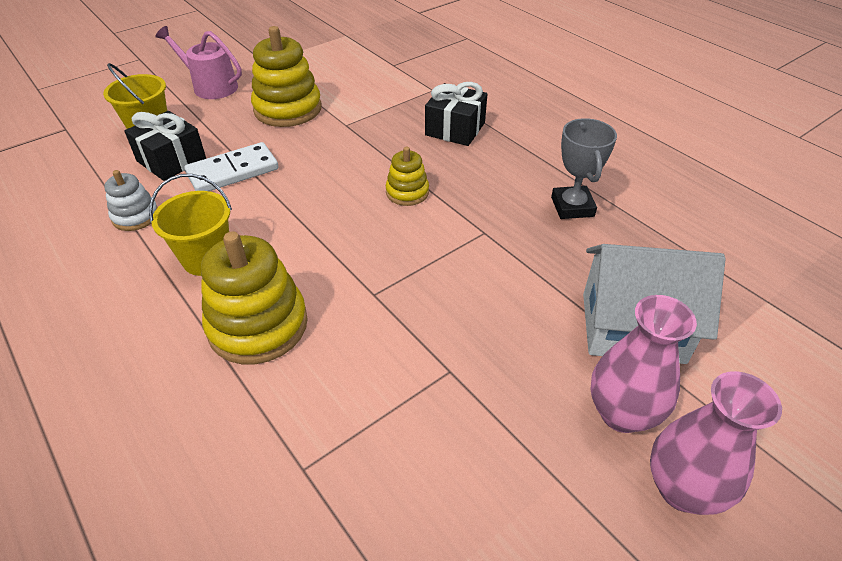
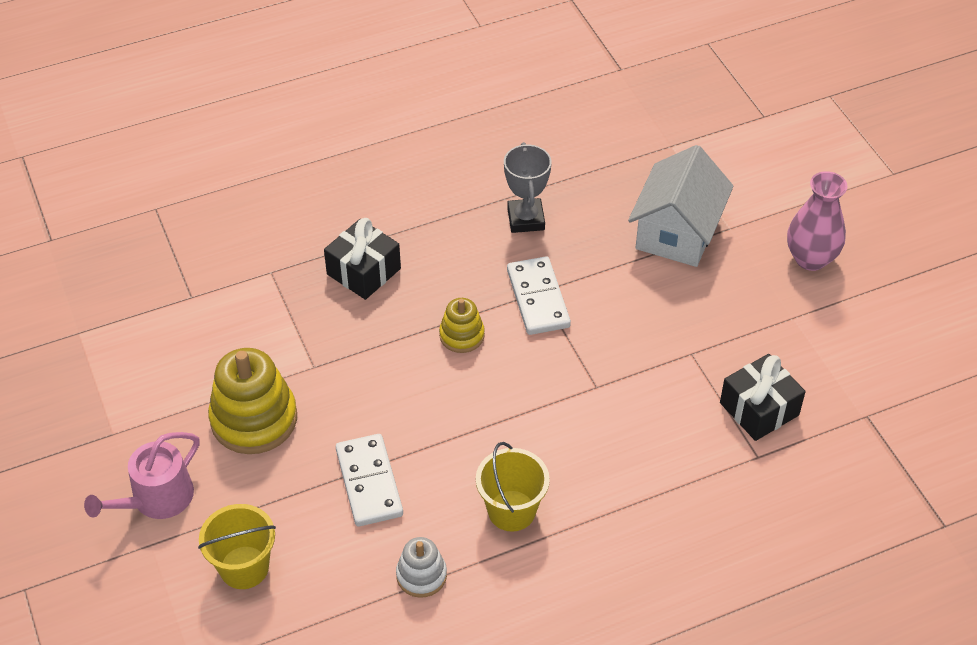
camera: 75 degrees left, 5 degrees up
black gift [124,111,206,181] -> black gift moved to [720,354,805,441]
yellow stacking toy [201,231,308,364] -> none
grey trophy [551,118,617,219] -> grey trophy turned 75 degrees clockwise [504,142,552,233]
pink vase [590,295,697,433] -> none
none -> white domino [507,257,571,335]

